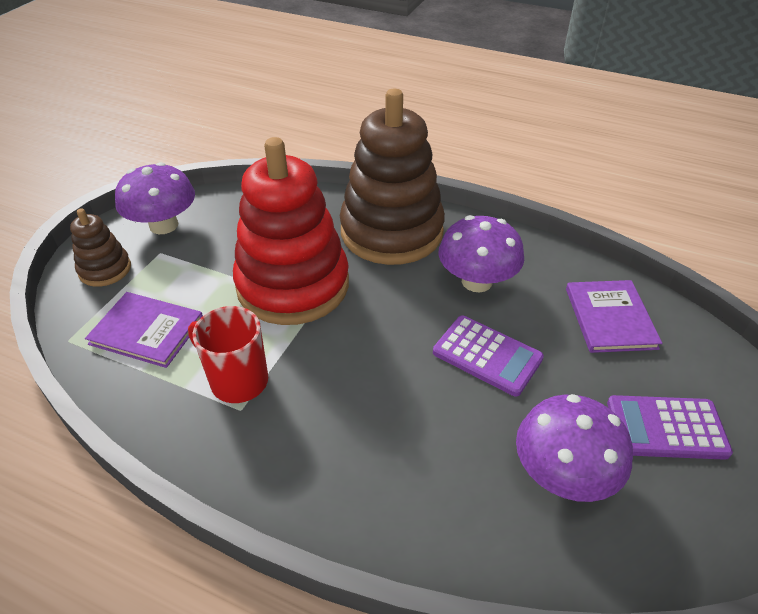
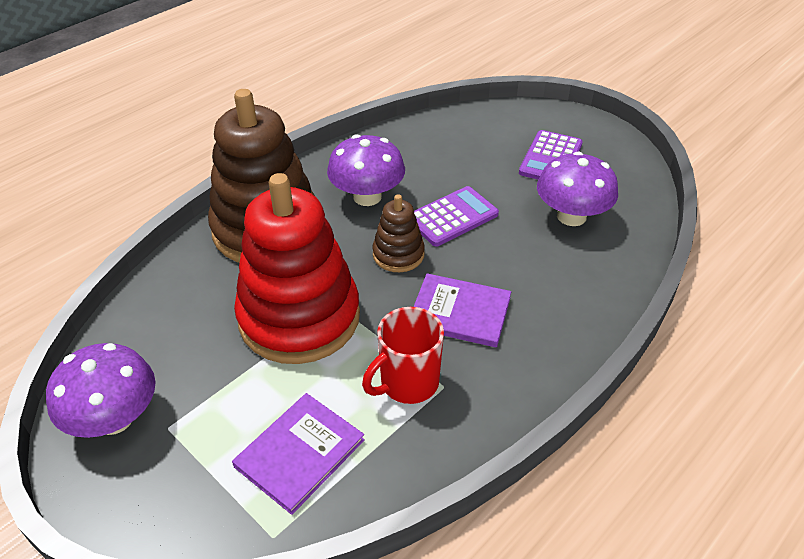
camera: 70 degrees left, 0 degrees up
brown stacking toy [70,208,131,287] -> brown stacking toy moved to [372,194,425,272]
purple book [566,280,662,353] -> purple book moved to [414,273,511,348]

